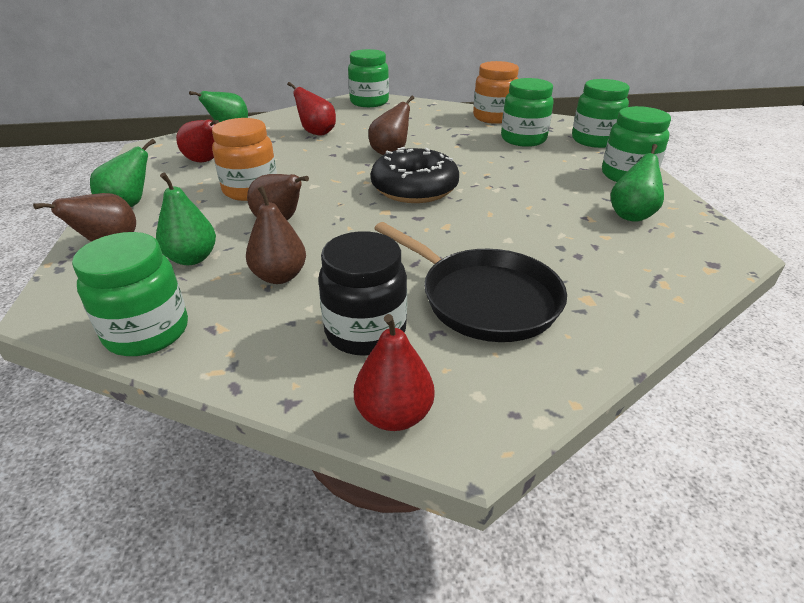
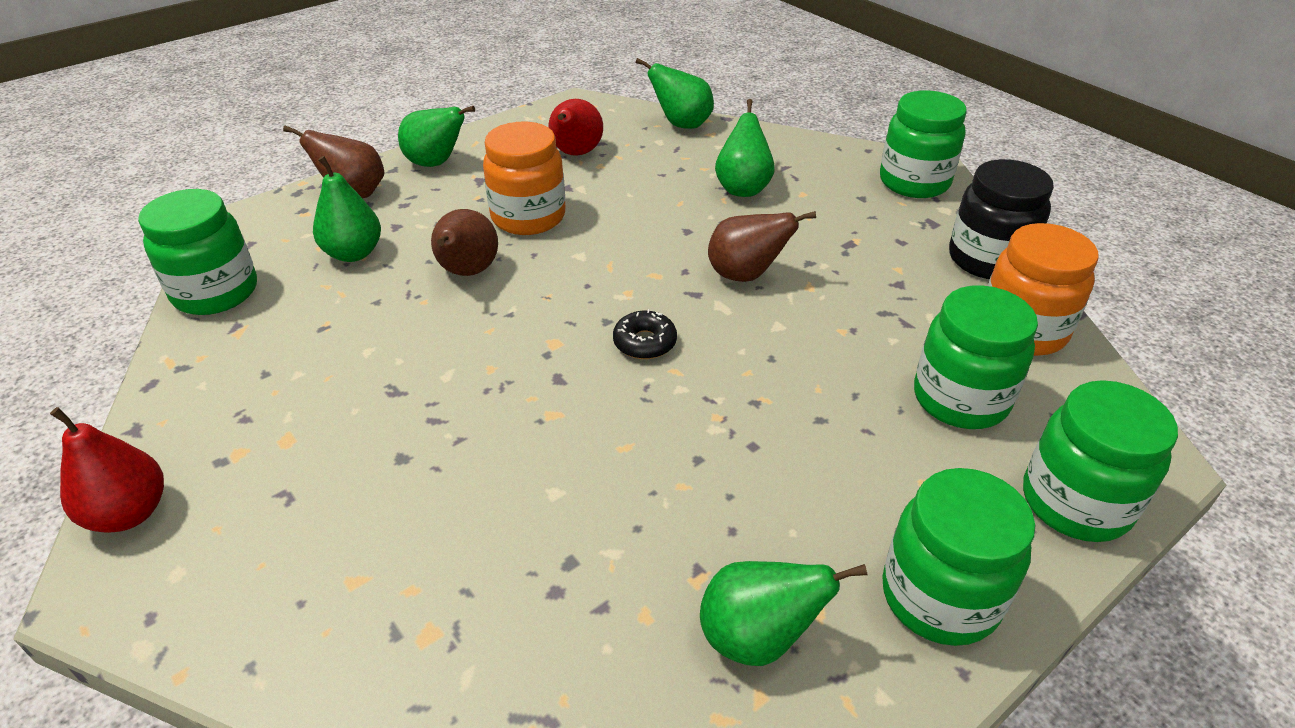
camera: 60 degrees right, 5 degrees up
brown pear [246,186,306,284] -> none
red pear [287,82,336,135] -> green pear [715,99,775,197]
black jar [318,231,407,356] -> black jar moved to [949,159,1054,279]
black donut [371,147,459,203] -> black donut [613,309,677,359], size x0.45
black pan [374,222,567,342] -> none

